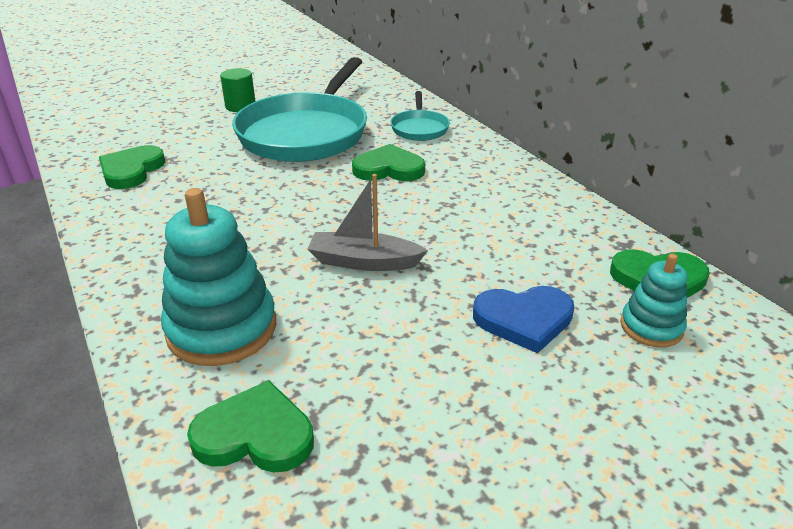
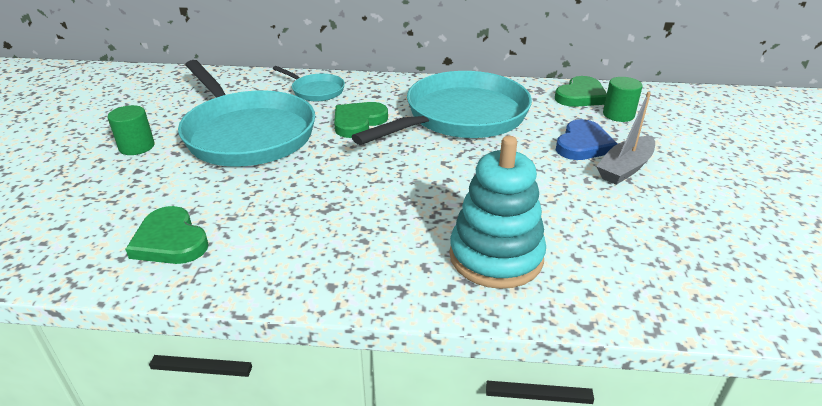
camera: 55 degrees left, 0 degrees up
green heart [187,380,314,473] -> none
grey boat [308,174,428,271] -> grey boat moved to [596,92,655,185]
turquoise stacking toy [620,253,687,348] -> green cylinder [603,77,643,122]
none -> turquoise pan [351,71,532,145]

